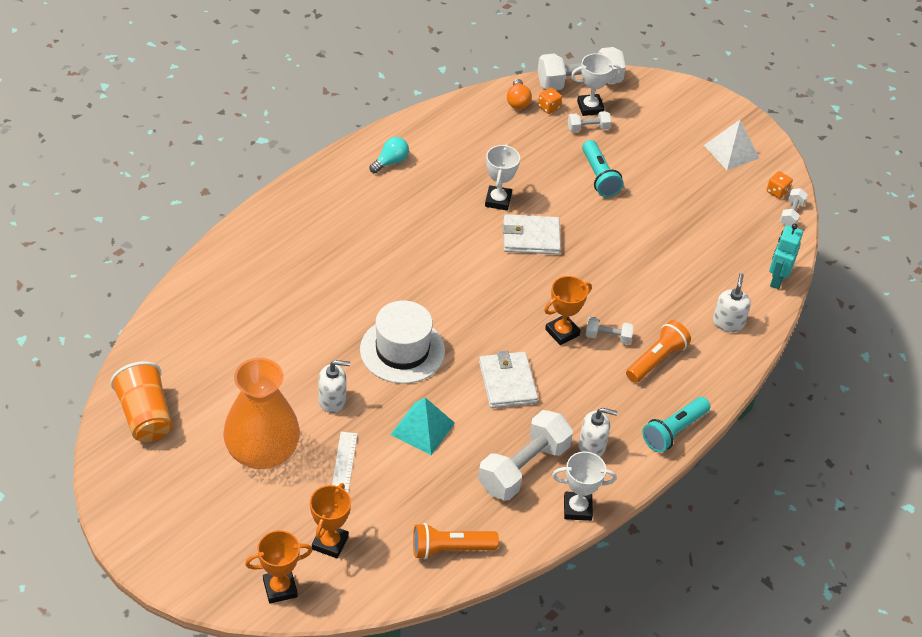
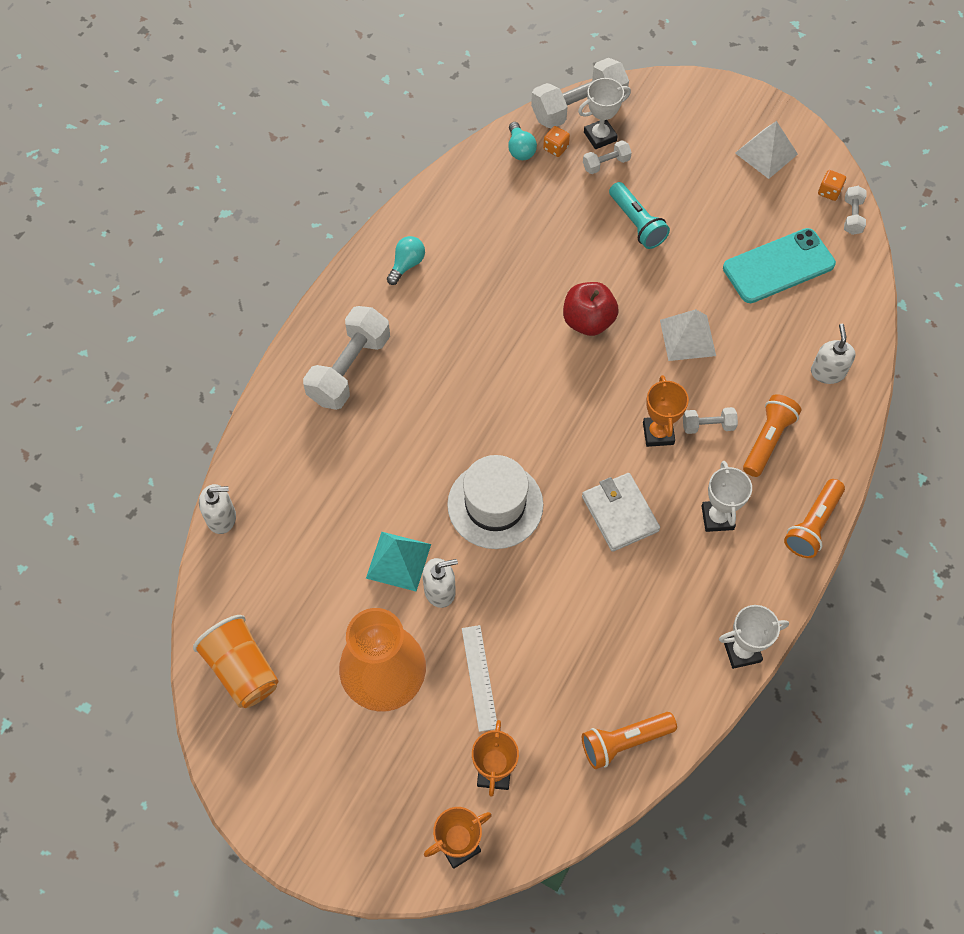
camera: 10 degrees left, 15 degrees up
turquoise pyramid [390,398,455,455] -> turquoise pyramid moved to [366,532,431,591]
white dumbbell [478,410,573,500] -> white dumbbell moved to [303,306,390,410]
white trophy [485,144,520,211] -> white trophy moved to [701,461,752,532]
white wallet [503,214,561,255] -> red apple [563,282,619,336]
orange light bulb [507,79,532,109] -> turquoise light bulb [508,122,537,160]
orange trophy [544,276,592,345] -> orange trophy turned 45 degrees counterclockwise [643,375,689,447]
white soap dispenser [578,408,617,457] -> white soap dispenser moved to [199,484,236,534]
turquoise flashlight [642,397,710,452] -> orange flashlight [784,479,845,558]
turquoise robot [769,224,803,289] -> none
none -> white pyramid [660,309,716,361]
none -> turquoise phone [723,228,836,303]

